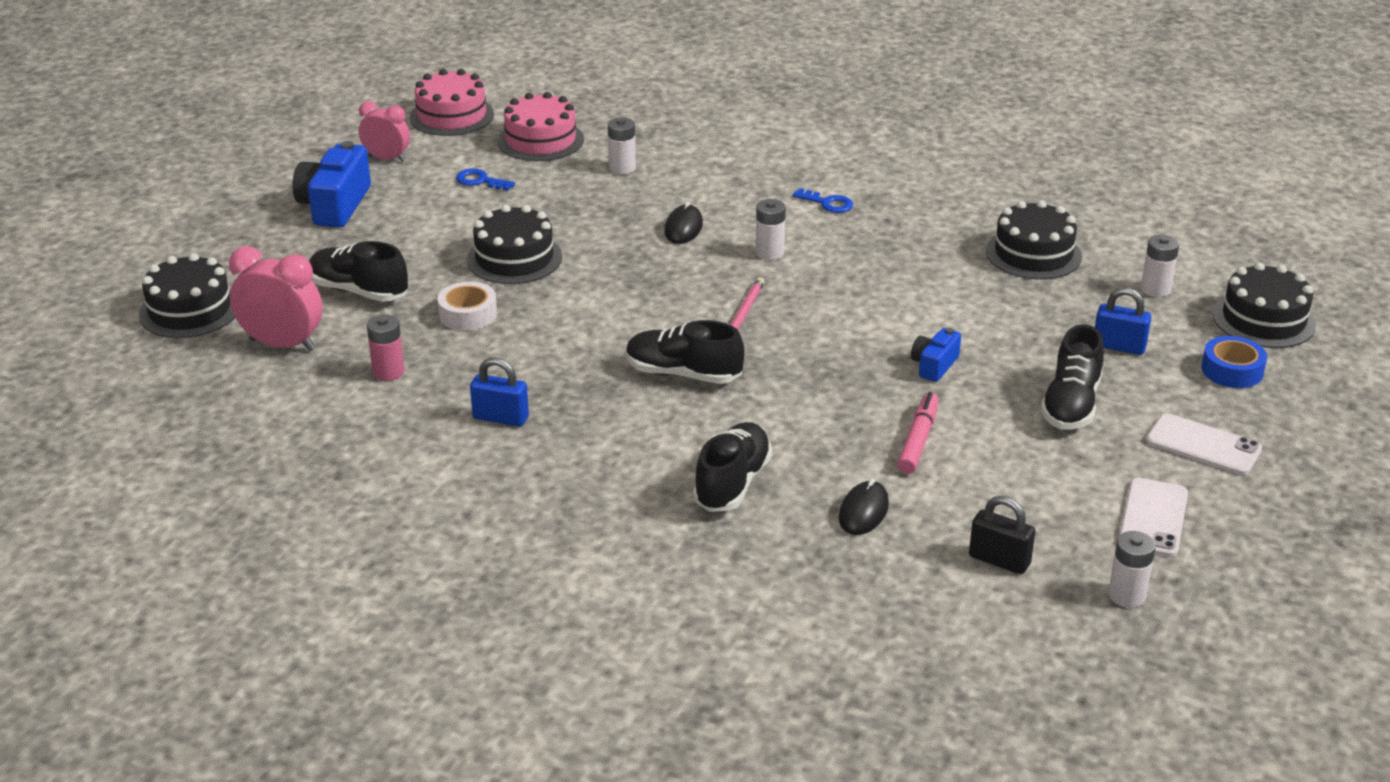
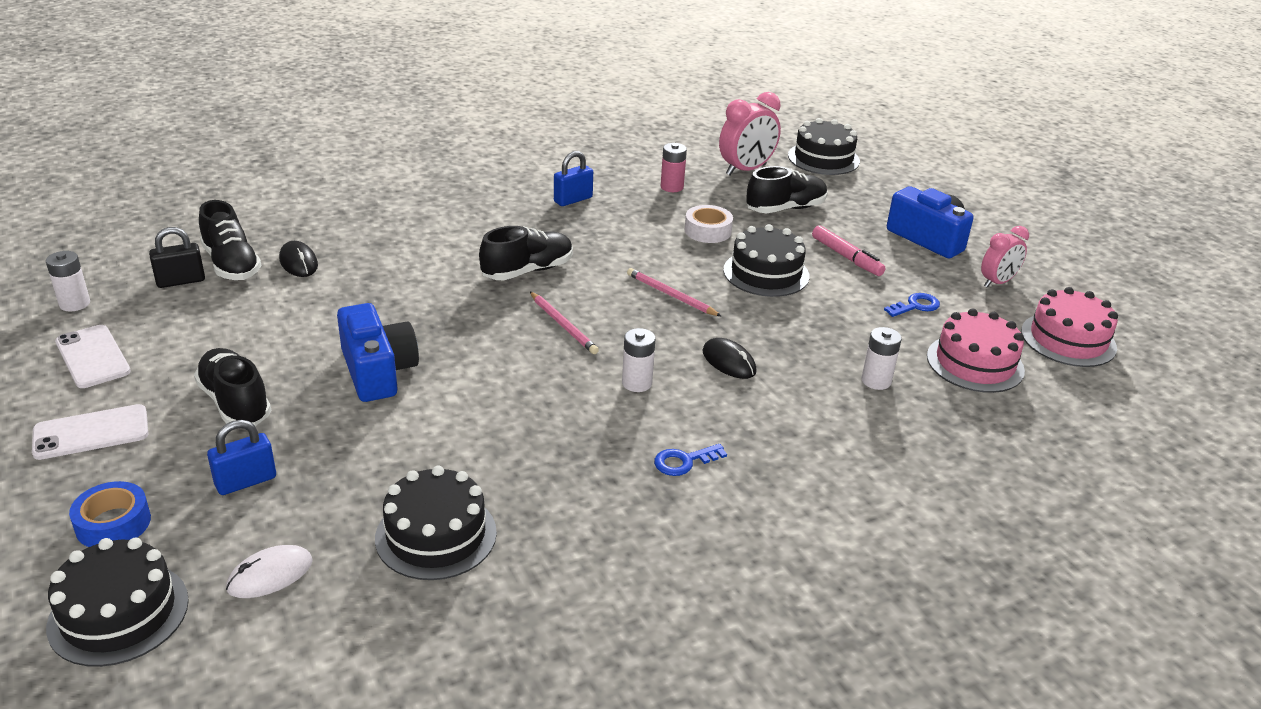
camera: 125 degrees right, 0 degrees up
black shoe [693,422,772,512] -> black shoe moved to [199,200,261,280]
pink marker [897,392,939,474] -> pink marker moved to [812,225,886,276]
blue camera [911,328,961,382] -> blue camera [337,303,419,402], size x1.82
white battery [1141,235,1179,297] -> white mouse [226,545,313,598]
none -> pink pencil [627,268,721,316]

